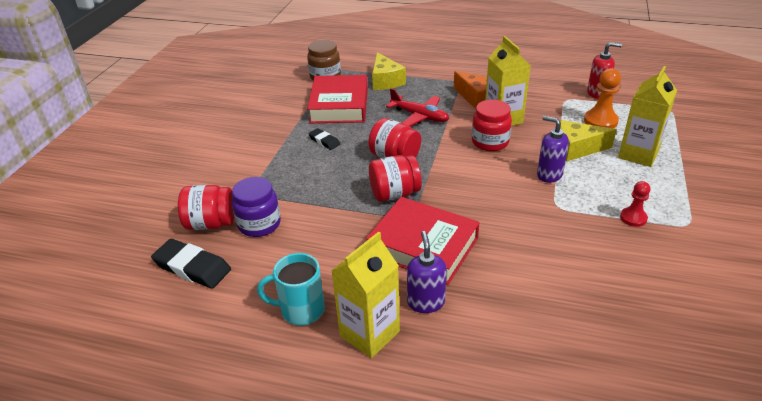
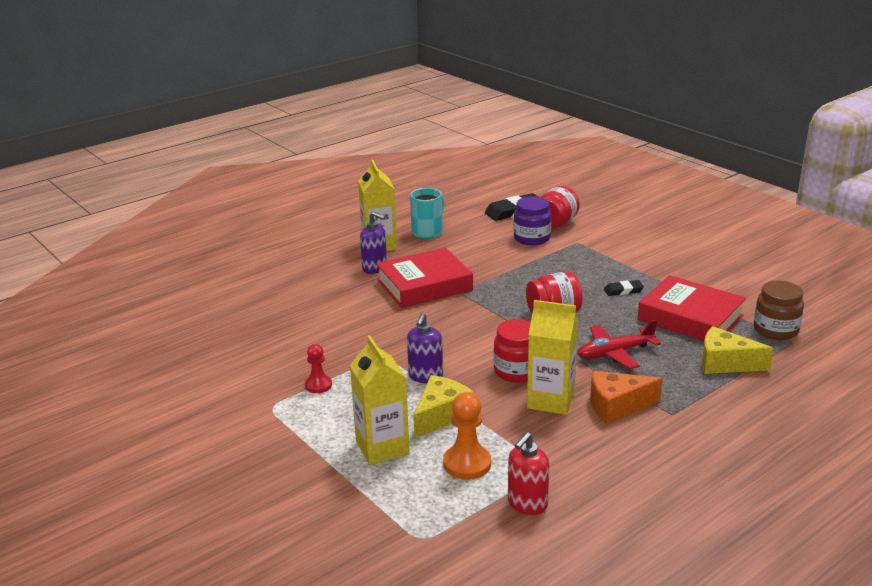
camera: 125 degrees right, 10 degrees down
red jar [369,155,422,202] -> none
purple soap dispenser [537,116,569,183] -> purple soap dispenser turned 120 degrees clockwise [407,312,443,383]

